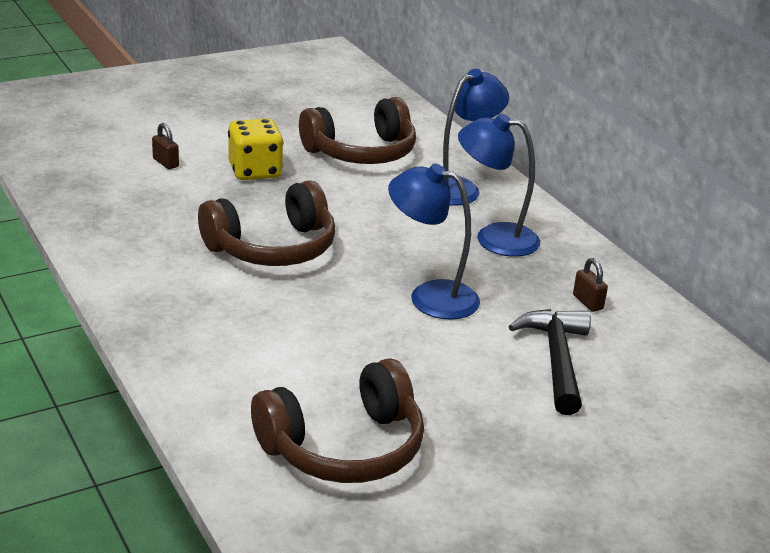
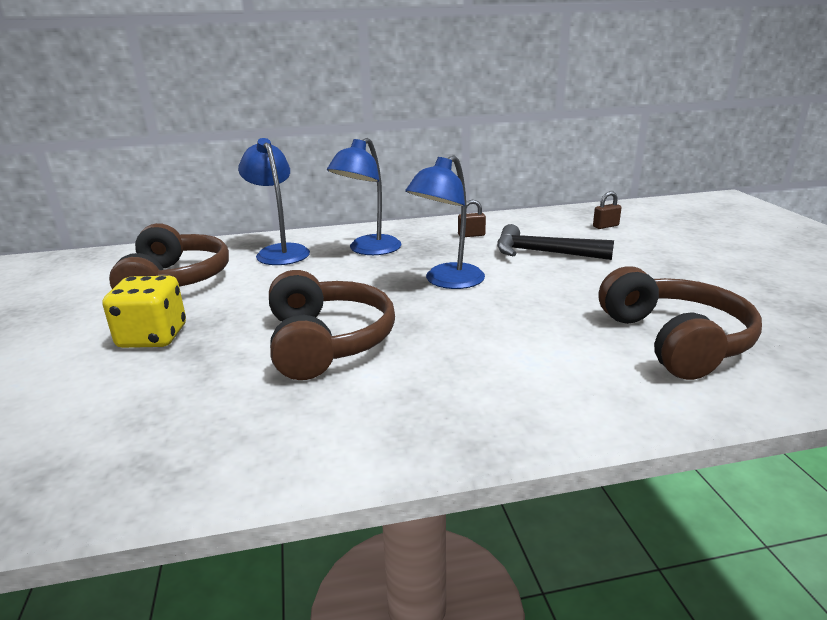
camera: 70 degrees left, 5 degrees down
brown padlock [152,123,179,169] -> brown padlock moved to [593,191,622,229]

